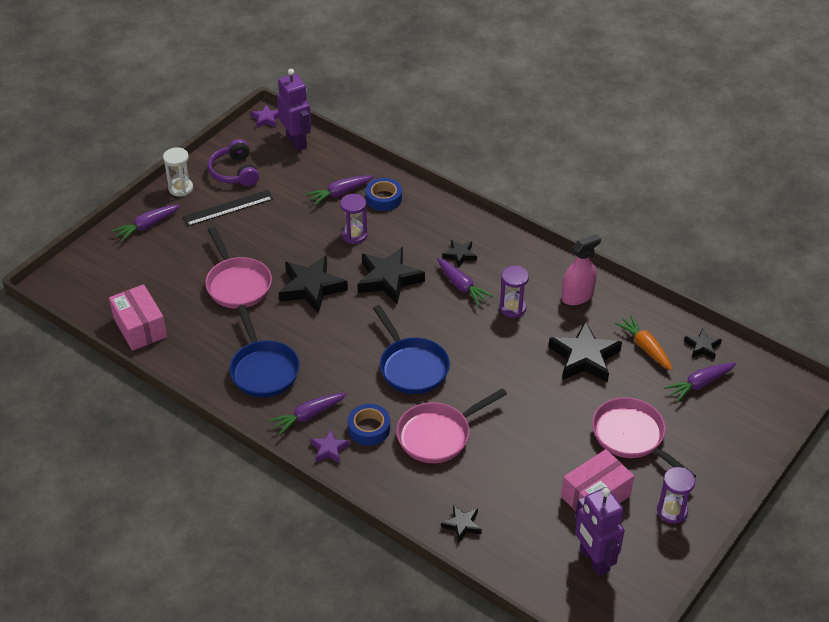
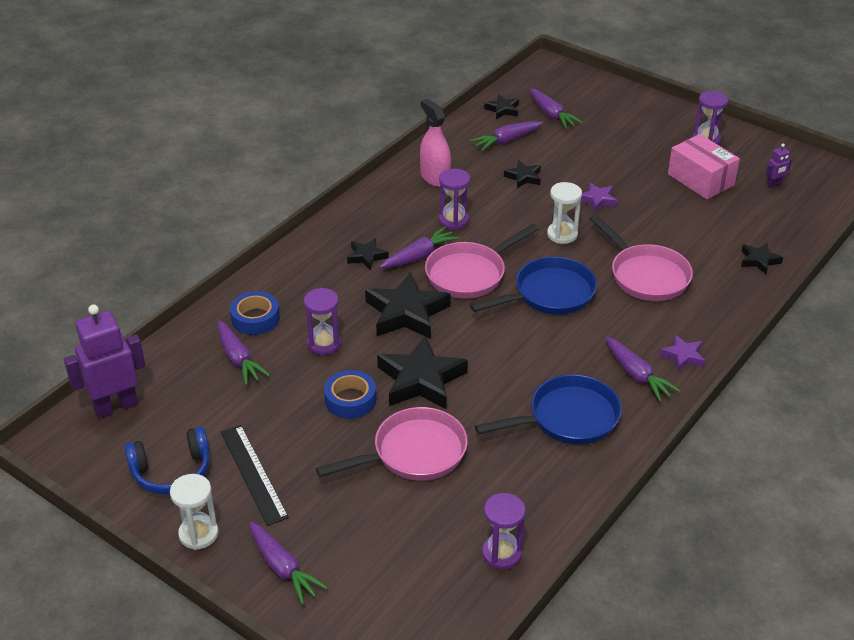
camera: 90 degrees left, 5 degrees down
pink box [109,284,167,351] -> purple hourglass [482,493,526,569]
purple headphones [208,139,259,186] -> blue headphones [124,427,210,494]
purple star [251,104,279,128] -> purple star moved to [581,183,617,212]
blue tape [348,404,390,446] -> blue tape moved to [324,370,376,419]
black star [549,321,622,383] -> black star [504,160,541,188], size x0.51
purple robot [575,487,625,576] -> purple robot [766,144,792,188], size x0.44
pink pan [592,397,696,478] -> pink pan moved to [425,224,539,299]
orange carrot [615,315,673,371] -> purple carrot [470,121,543,151]
none -> white hourglass [547,182,582,244]

